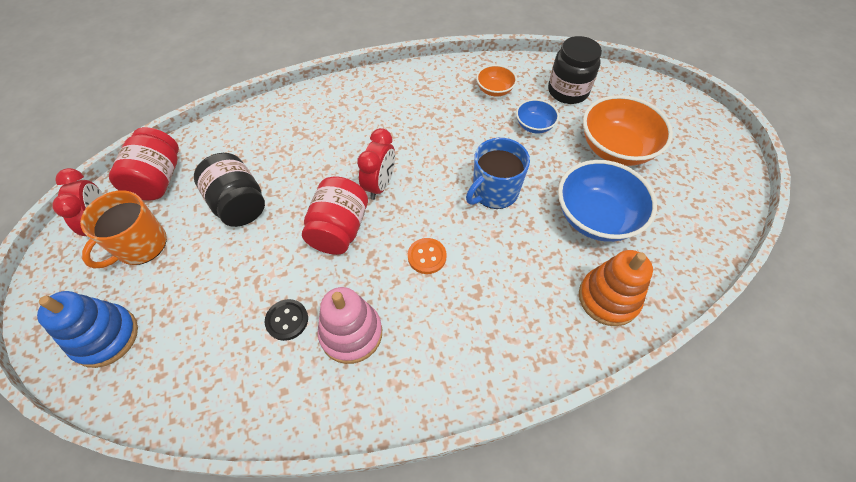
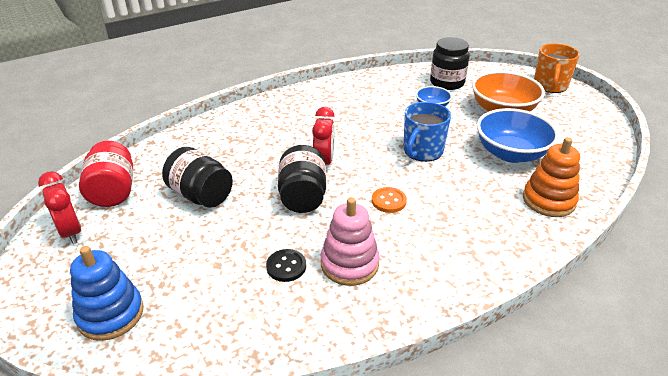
camera: 15 degrees left, 20 degrees down
orange mug [80,190,167,269] -> orange mug moved to [534,43,580,93]
red jar [302,176,368,255] -> black jar [278,145,326,213]
orange bowl [476,65,517,97] -> none

